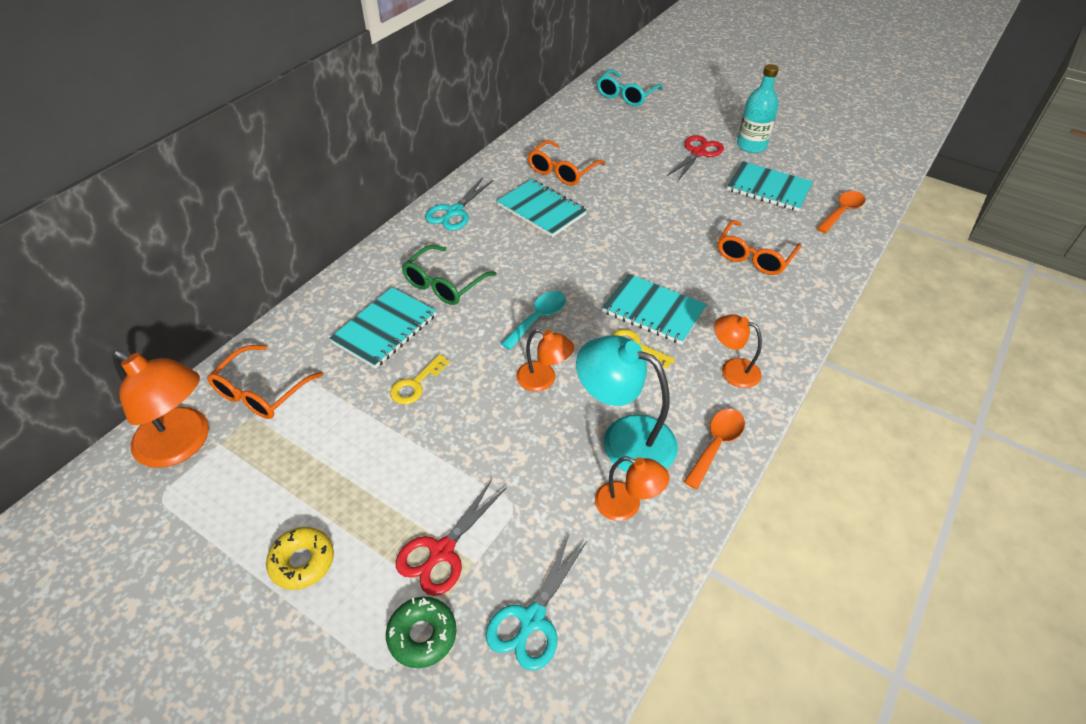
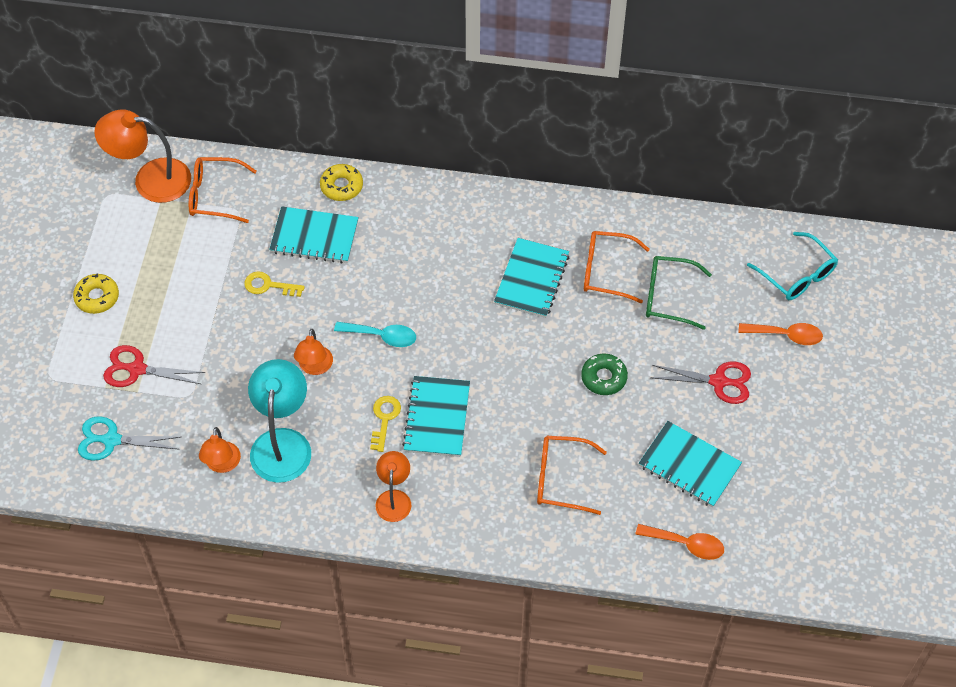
camera: 65 degrees right, 10 degrees up
orange lamp [112,350,209,468] -> orange lamp turned 90 degrees clockwise [94,109,191,203]
green donut [386,597,456,668] -> green donut moved to [581,353,628,395]
green glasses [402,245,497,305] -> green glasses moved to [646,256,712,330]
turquoise scissors [425,178,493,230] -> none
turquoise glasses [597,70,663,106] -> turquoise glasses turned 135 degrees counterclockwise [747,232,838,300]
orange spoon [684,409,745,490] -> orange spoon moved to [738,323,823,345]
turquoise notebook [727,161,813,211] -> turquoise notebook turned 60 degrees counterclockwise [639,421,742,508]
turquoise bottle [737,64,779,153] -> none
none -> yellow donut [320,164,363,201]

